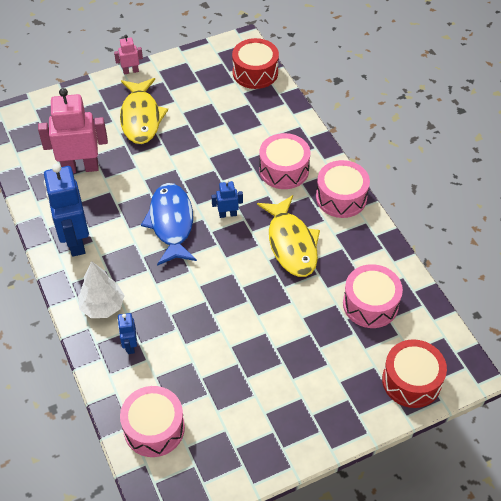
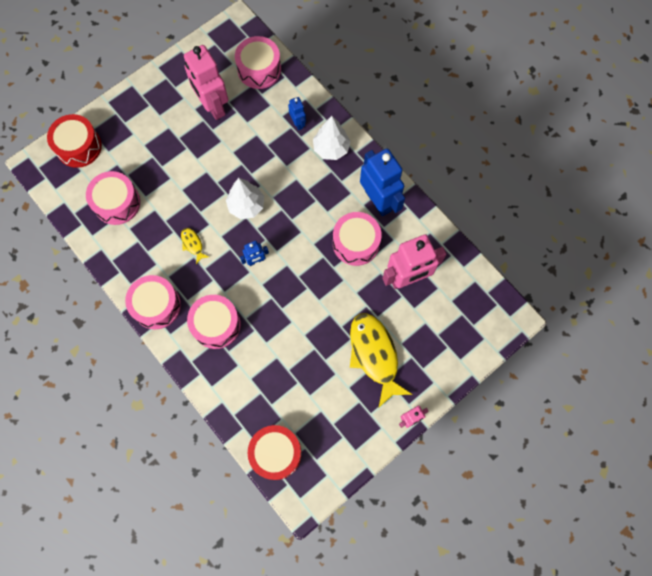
camera: 165 degrees right, 20 degrees up
blue fish [141,183,197,266] -> none
yellow fish [257,195,320,277] -> yellow fish [181,228,209,264], size x0.44
none -> pink robot [184,45,228,120]
none -> white tree [226,178,264,219]
none -> pink drum [333,212,382,266]

